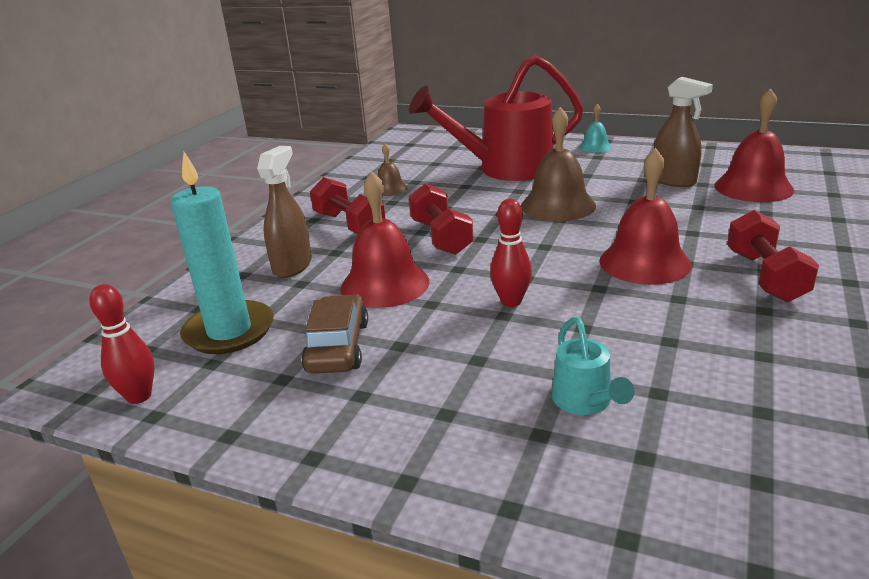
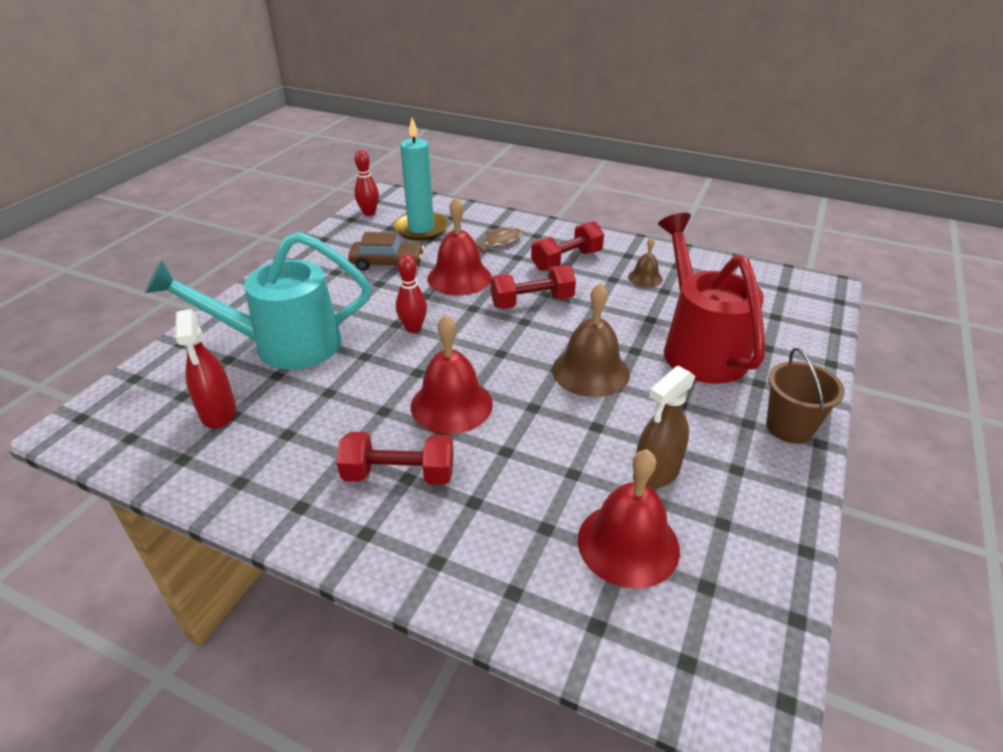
camera: 90 degrees right, 10 degrees up
brown spray bottle [257,146,312,278] -> brown fish [476,227,522,254]
turquoise watering can [552,317,634,415] -> turquoise watering can [145,232,371,370], size x2.29
turquoise bell [579,104,612,153] -> brown bucket [766,348,845,443]
none -> red spray bottle [175,309,236,429]

